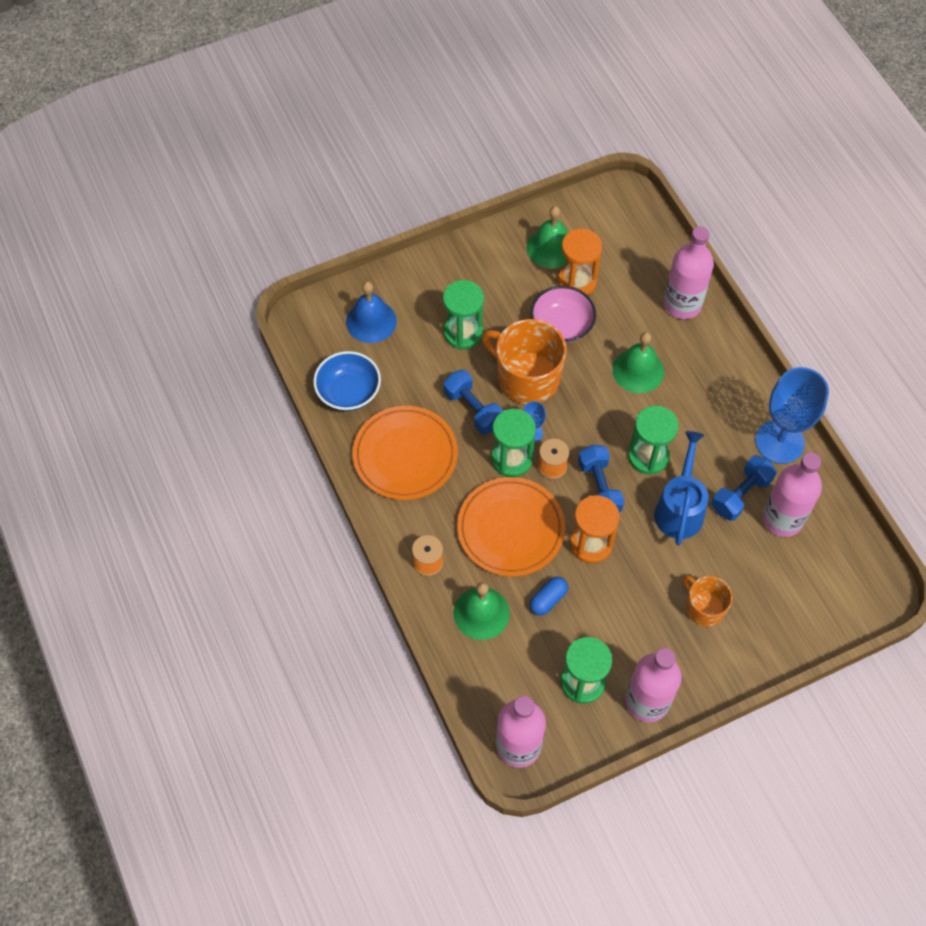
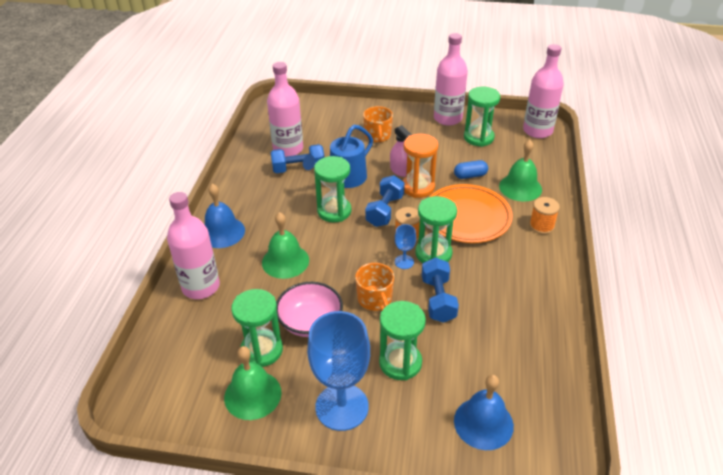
camera: 145 degrees left, 20 degrees down
blue bowl [313,351,381,411] -> none
orange plate [352,406,458,500] -> none
orange mug [482,319,567,404] -> orange mug [355,263,394,311], size x0.57
orange hourglass [558,228,602,295] -> green hourglass [231,289,283,367]
blue goblet [755,367,829,464] -> blue goblet moved to [307,311,370,431]
none -> blue bell [205,184,245,248]
none -> pink spray bottle [390,125,412,177]

